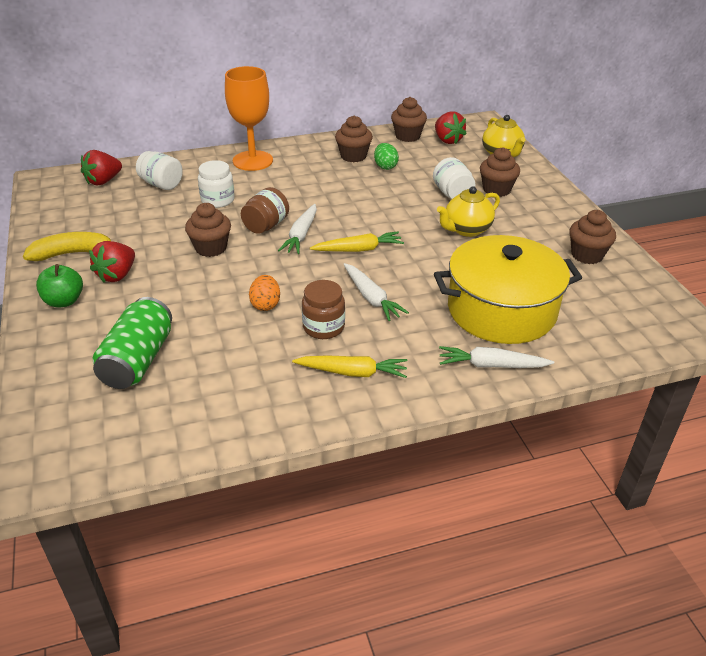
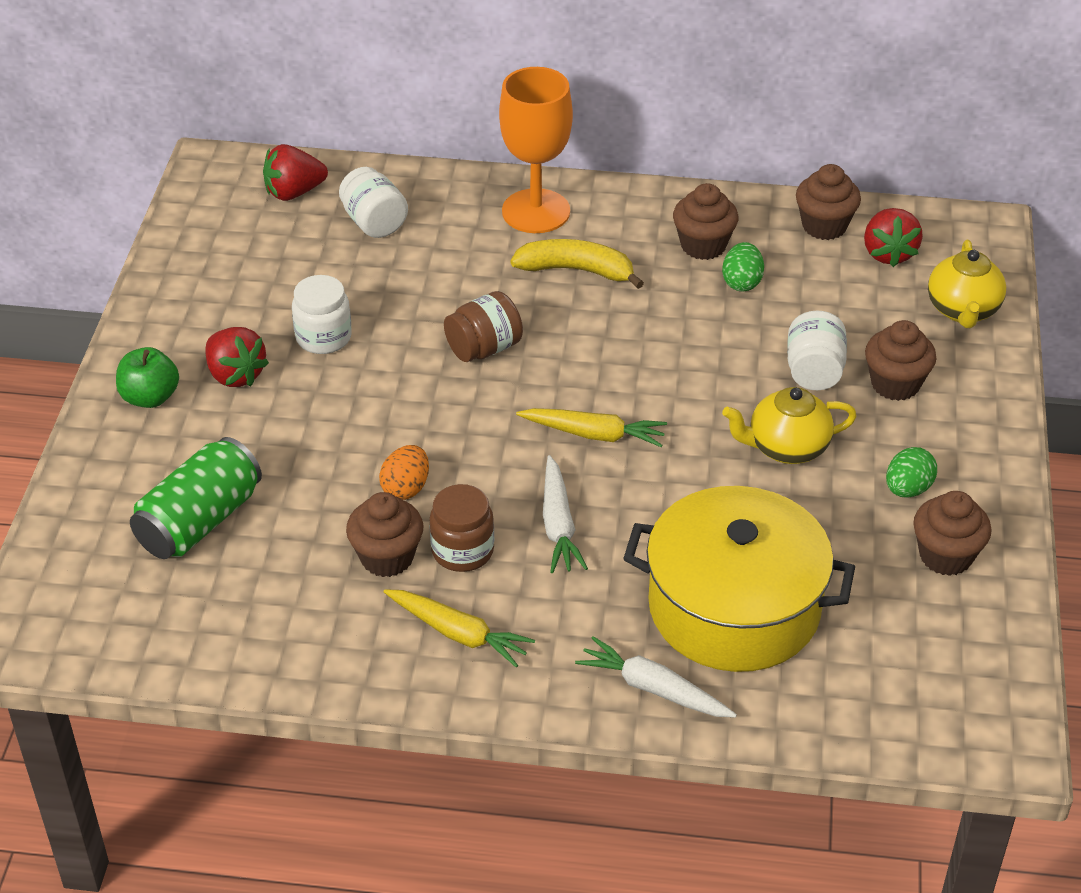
camera: 25 degrees right, 5 degrees up
yellow banana [23,232,111,261] -> yellow banana moved to [511,239,644,289]
red strawberry [89,241,135,283] -> red strawberry turned 90 degrees counterclockwise [205,327,269,387]
brown cupcake [185,203,231,257] -> brown cupcake moved to [346,492,424,577]
white jar [198,160,235,208] -> white jar moved to [292,275,352,354]
white carrot [278,204,317,254] -> none
none -> green egg [886,447,937,498]

